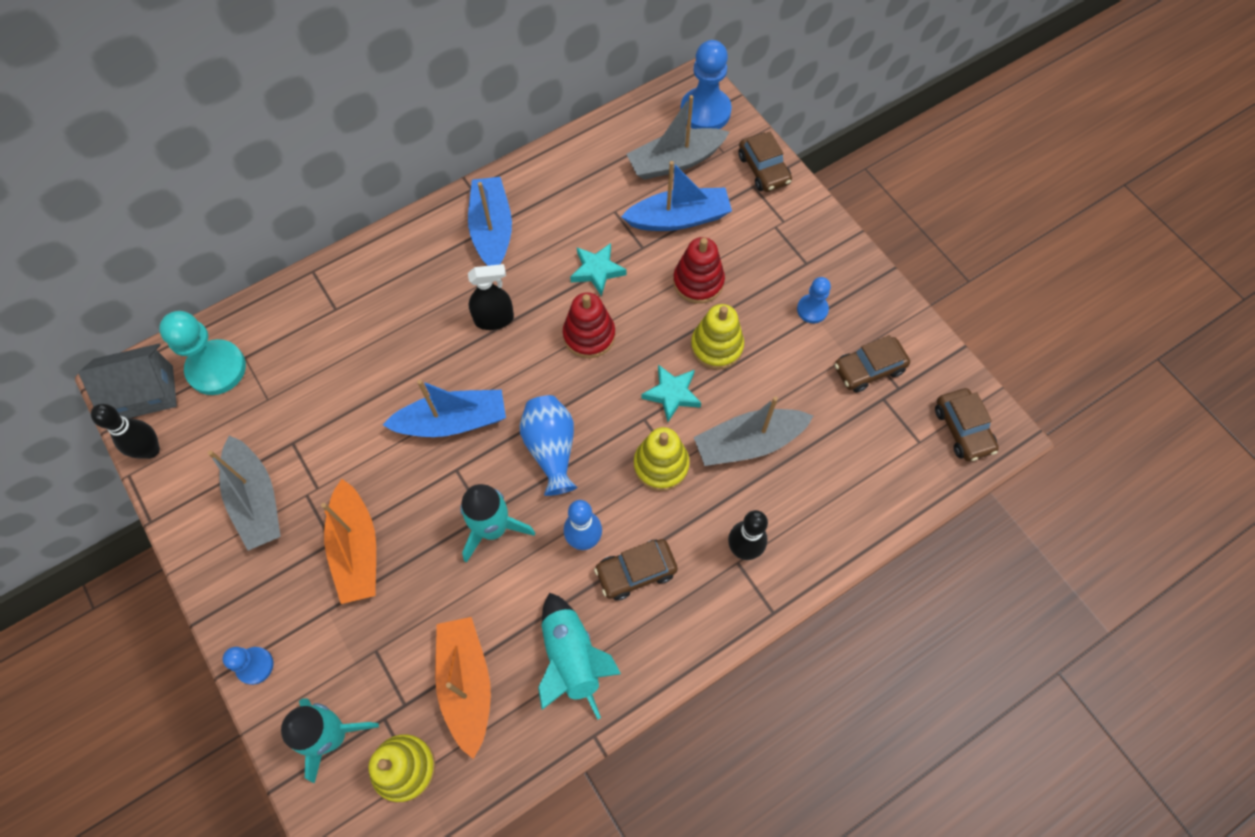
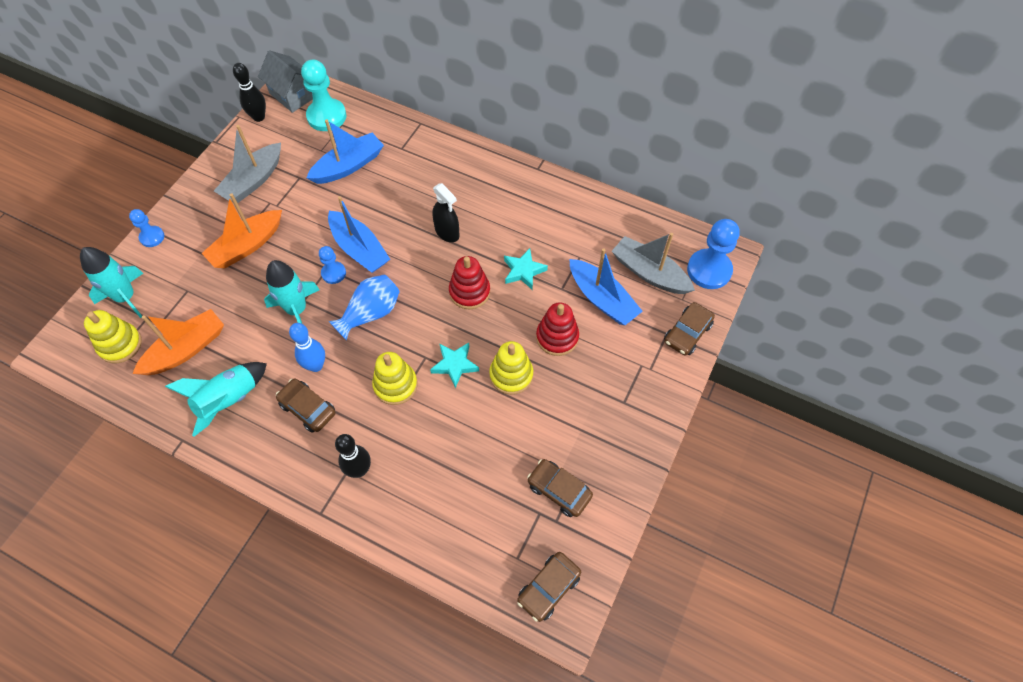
camera: 60 degrees right, 5 degrees down
blue boat [468,177,512,266] -> blue boat moved to [306,120,384,184]
grey boat [694,396,813,466] -> none
blue pawn [797,277,831,323] -> blue pawn moved to [319,246,346,284]

